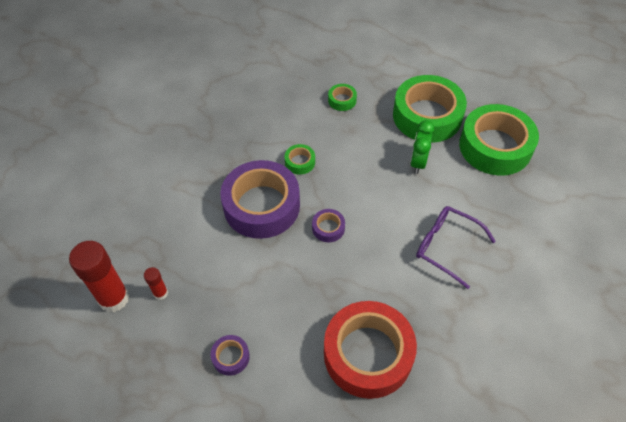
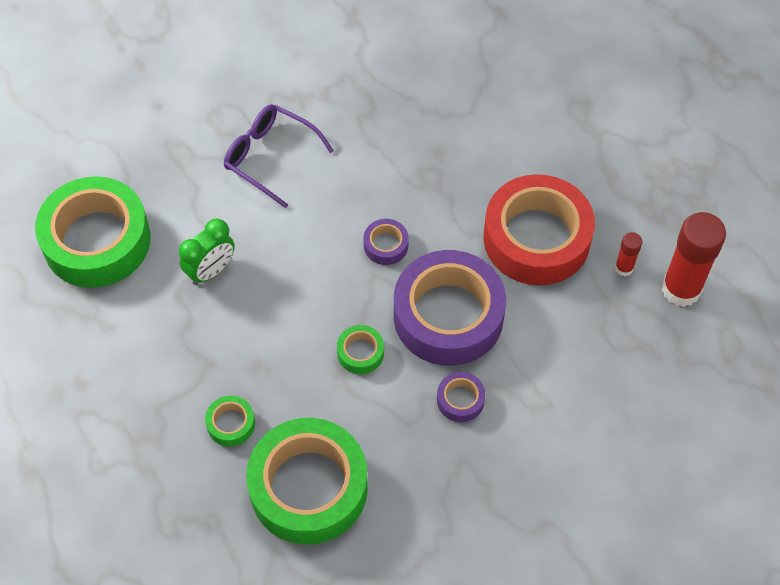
camera: 150 degrees left, 5 degrees up
purple tape [210,335,250,376] -> purple tape moved to [437,372,485,422]
red tape [324,301,417,399] -> red tape moved to [484,174,595,285]
green tape [393,75,467,143] -> green tape moved to [246,418,368,545]
purple glasses [416,206,496,289] -> purple glasses turned 150 degrees clockwise [224,104,334,208]

